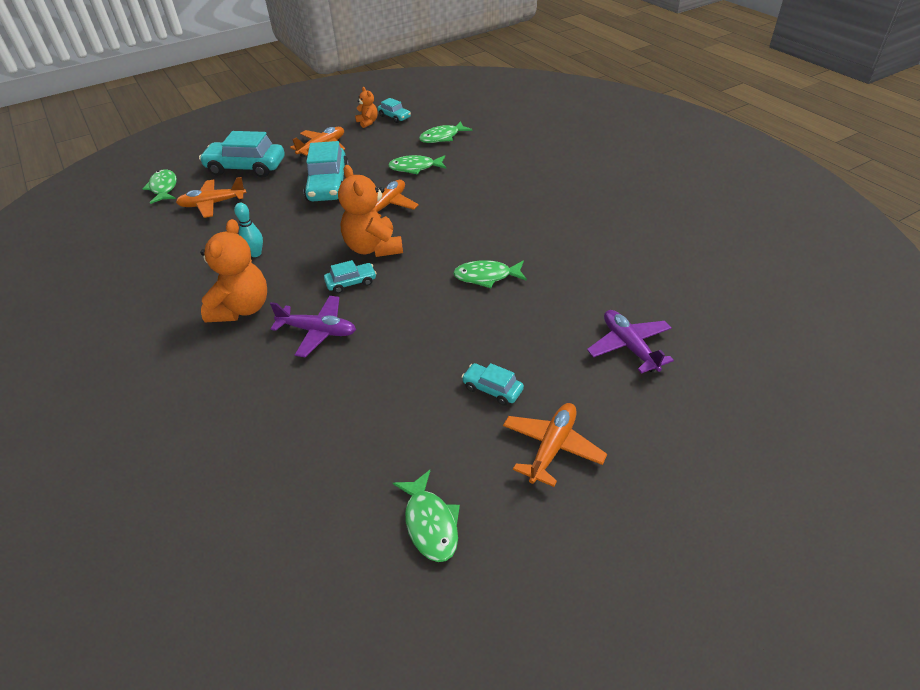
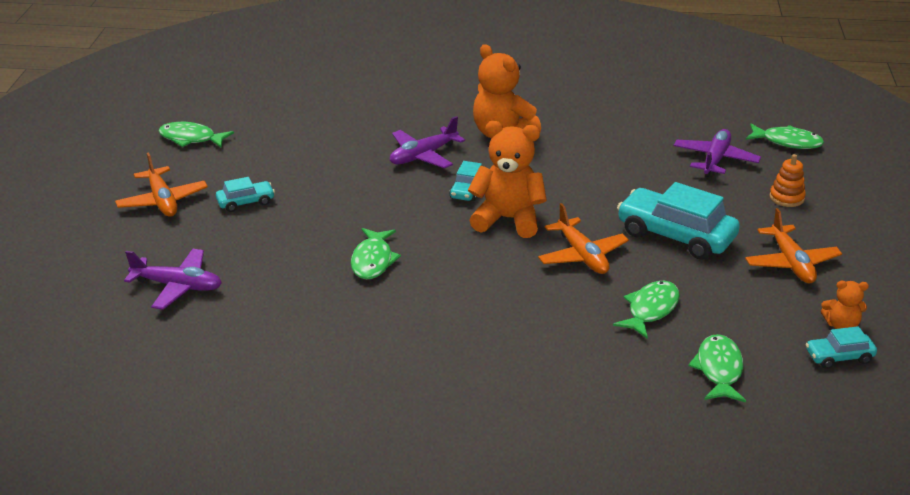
camera: 125 degrees right, 10 degrees down
orange plane [176,177,246,218] -> purple plane [674,129,761,177]
turquoise car [199,131,285,178] -> orange stacking toy [769,154,806,207]
turquoise bowling pin [234,203,263,257] -> none
green fish [453,260,527,288] -> green fish turned 150 degrees clockwise [351,228,401,279]

